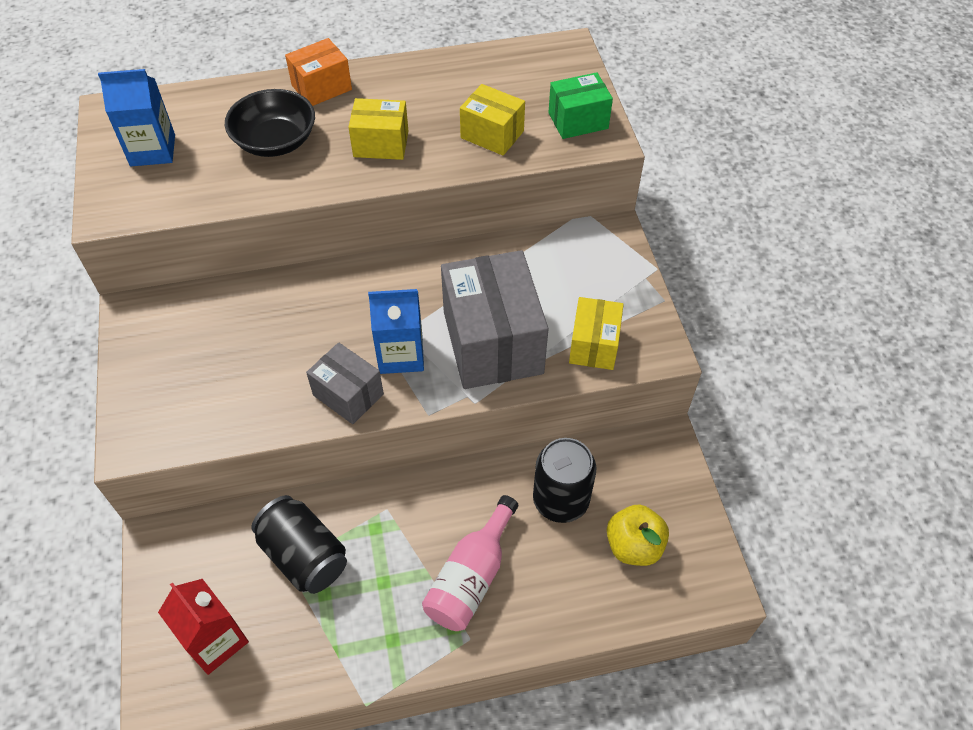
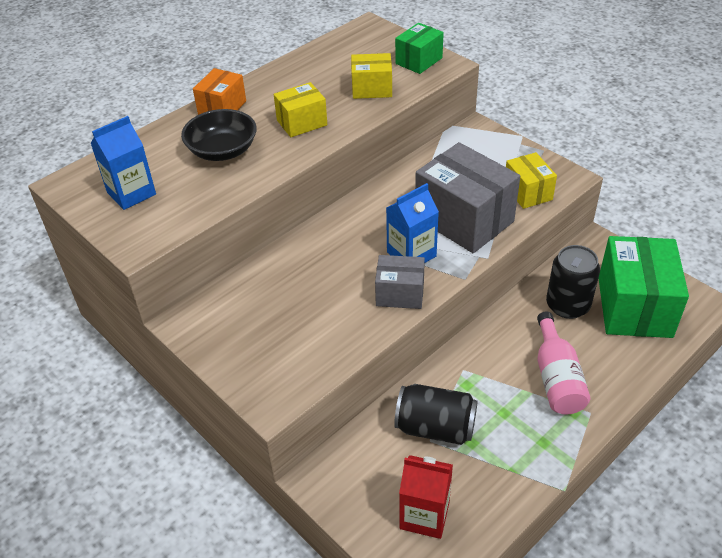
camera: 30 degrees left, 10 degrees down
yellow apple [607,504,669,566] -> green box [599,236,689,338]

